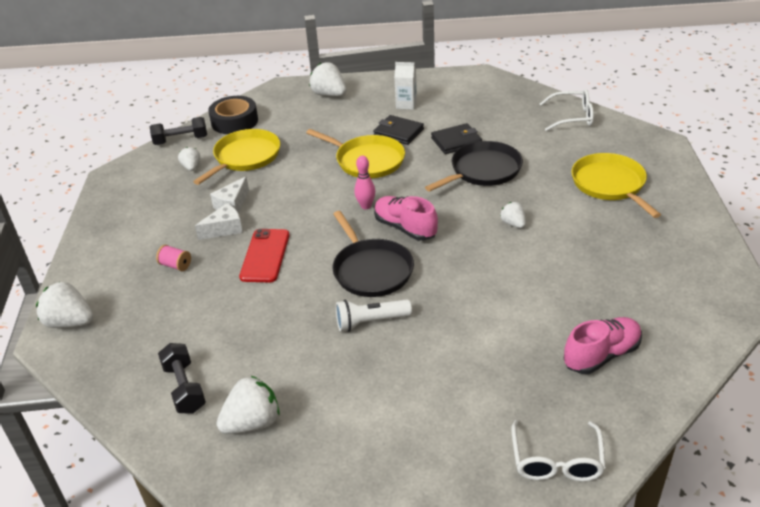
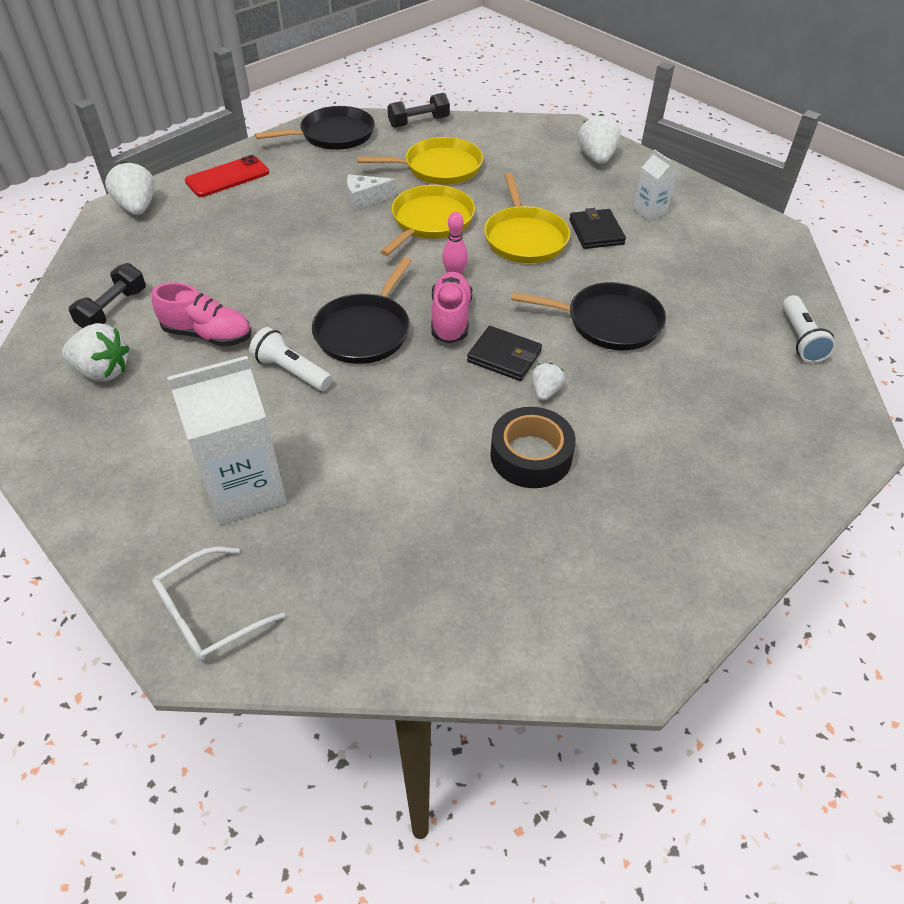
camera: 45 degrees right, 10 degrees up
black dumbbell [150,117,207,145] -> black dumbbell turned 60 degrees counterclockwise [388,93,450,128]
pink spool [156,245,191,271] -> none
white strawberry [178,147,200,171] -> none
white cheese [195,203,243,240] -> none
black tape [208,96,258,134] -> black tape moved to [490,407,576,488]
red phone [239,229,290,282] -> red phone moved to [185,155,269,197]
black wallet [431,123,482,154] -> black wallet moved to [467,326,542,381]
white glasses [540,89,594,131] -> white flashlight [782,295,836,363]
pink shoe [564,317,642,374] -> pink shoe moved to [152,282,251,347]
yellow pan [571,153,661,218] -> yellow pan moved to [380,185,475,256]
none -> white carton [167,356,287,525]
none -> black pan [255,106,375,150]

